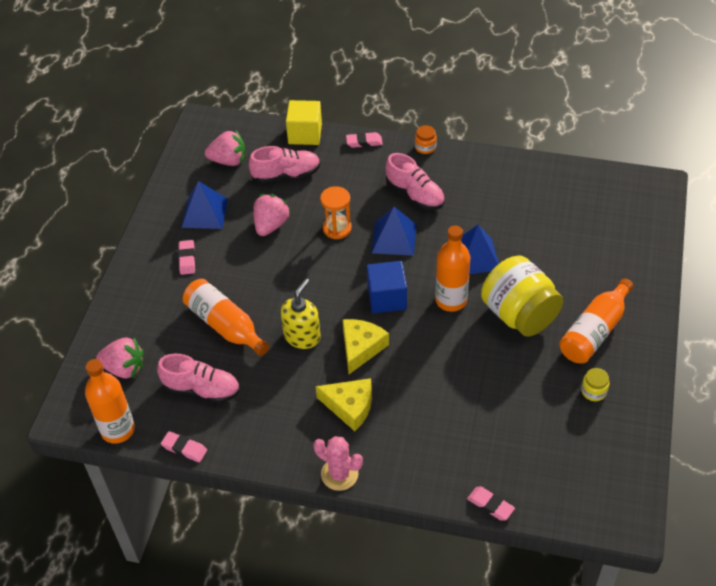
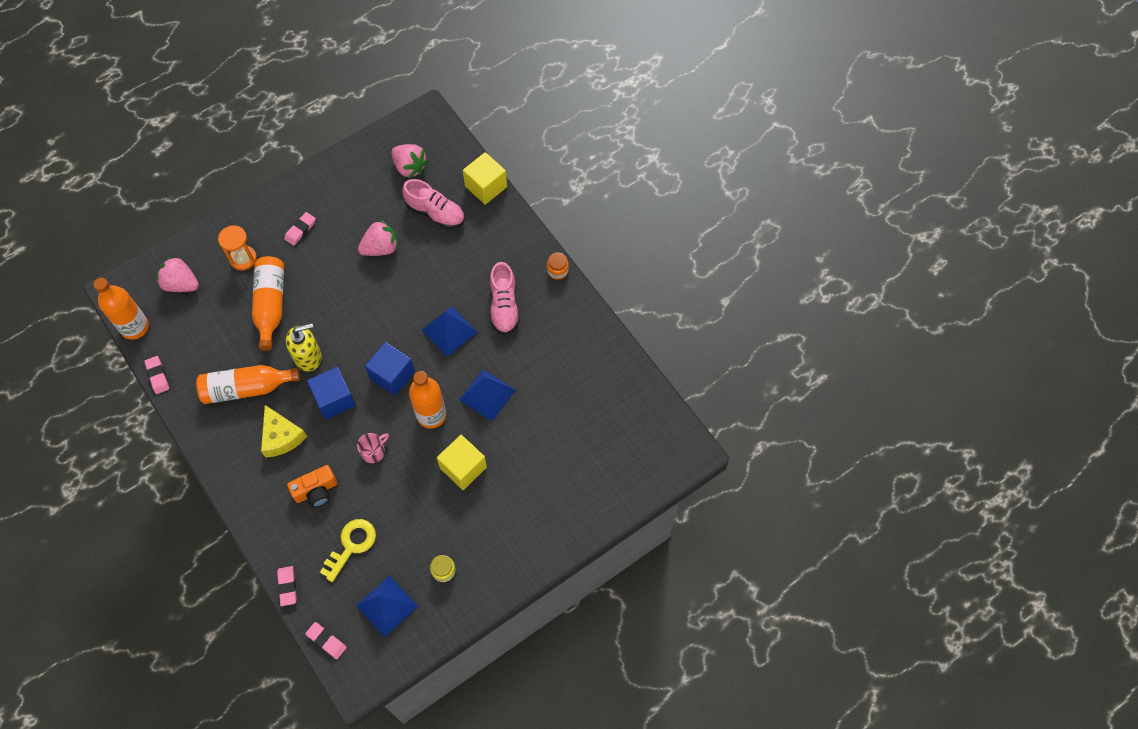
camera: 40 degrees right, 15 degrees up
pink strawberry [96,337,144,378] -> pink strawberry turned 150 degrees clockwise [156,256,199,292]
pink shoe [157,353,240,403] -> none
blue pyramid [182,181,228,229] -> blue pyramid moved to [356,575,418,637]
pink cactus [313,436,363,491] -> none
orange hourglass [320,186,352,239] -> orange hourglass moved to [218,225,257,270]
yellow cheese [342,319,389,374] -> blue cube [307,367,356,419]
pink eraser [346,132,383,148] -> pink eraser moved to [305,622,347,659]
yellow jar [481,255,563,337] -> yellow cube [437,435,487,490]
orange bottle [559,278,634,364] -> orange bottle moved to [196,365,300,404]
none -> orange camera [287,465,337,507]
none -> yellow key [320,519,376,582]
none -> pink mug [357,433,389,463]

